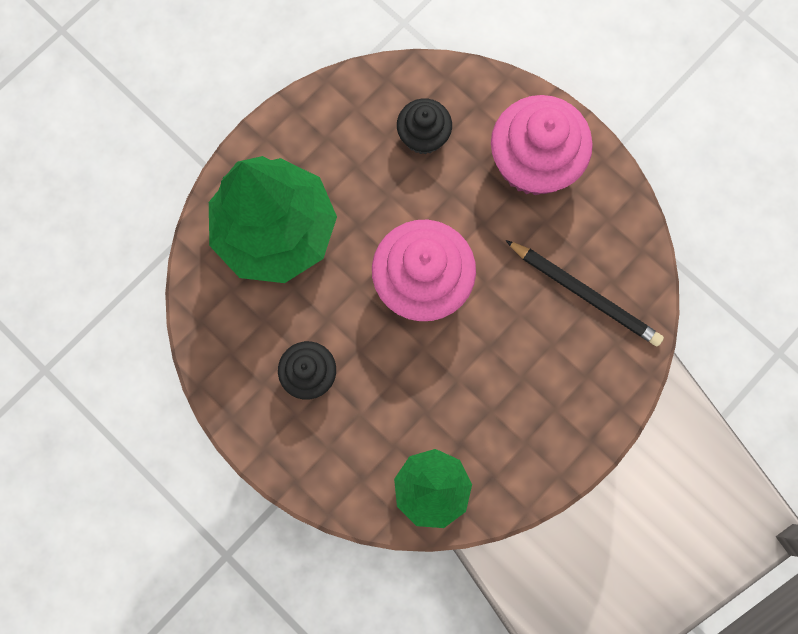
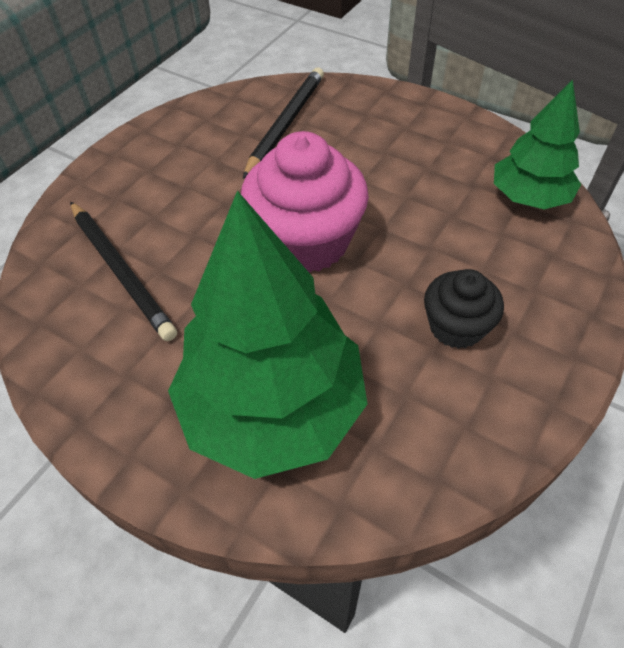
camera: 100 degrees left, 25 degrees down
black cupcake [397,98,452,154] -> black pencil [70,201,177,341]
pink cupcake [491,95,593,195] -> none

